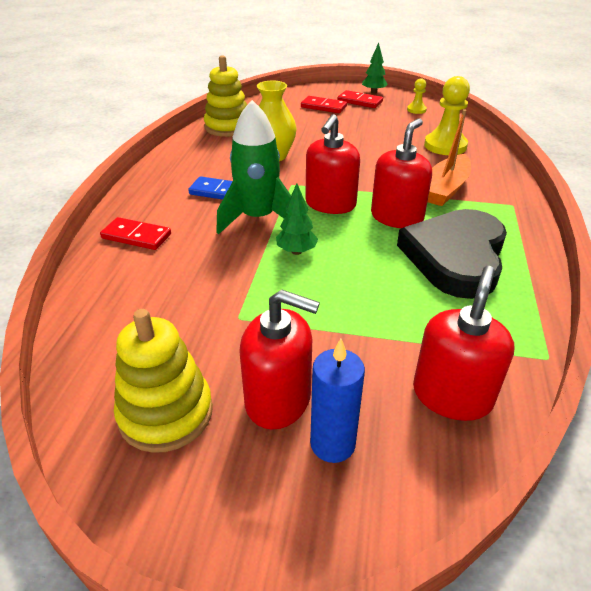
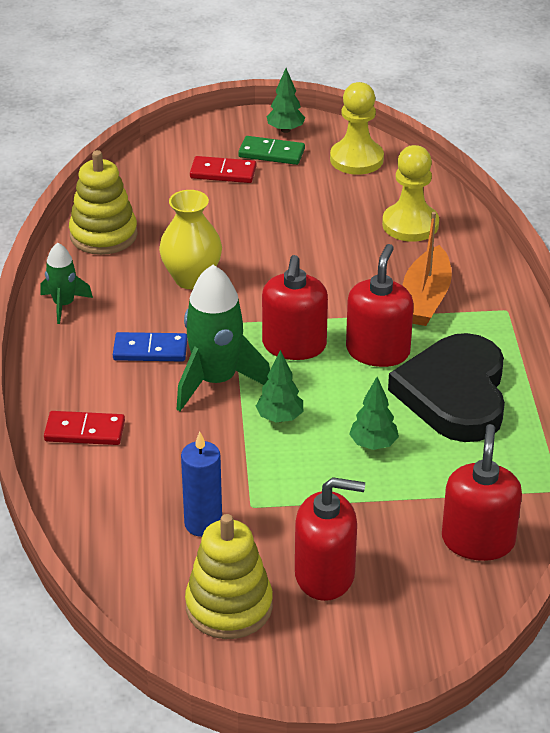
camera: 15 degrees left, 0 degrees up
blue candle [310,339,365,463] -> blue candle moved to [181,432,222,537]
red domino [337,90,383,108] -> green domino [238,136,305,165]
yellow pawn [407,78,427,114] -> yellow pawn [330,82,384,175], size x1.94
none -> green rocket [40,243,93,324]
none -> green tree [349,377,399,450]

